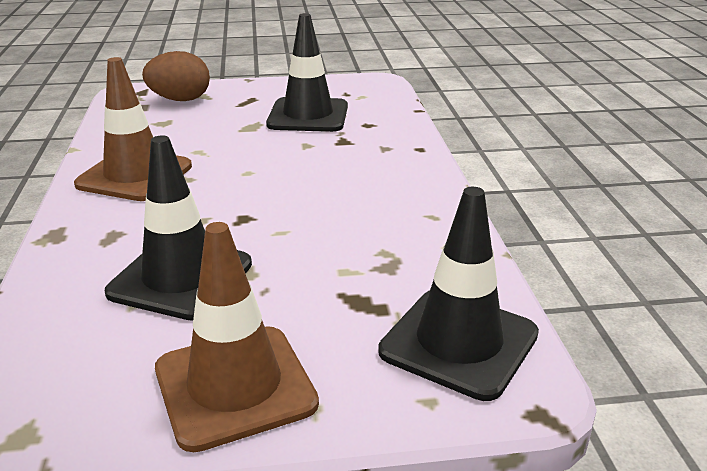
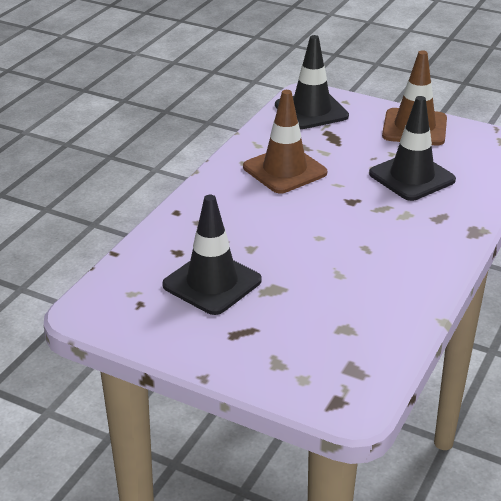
camera: 145 degrees left, 5 degrees up
brown traffic cone [74,57,192,201] -> brown traffic cone moved to [243,90,327,193]
brown egg [142,51,210,101] -> none

